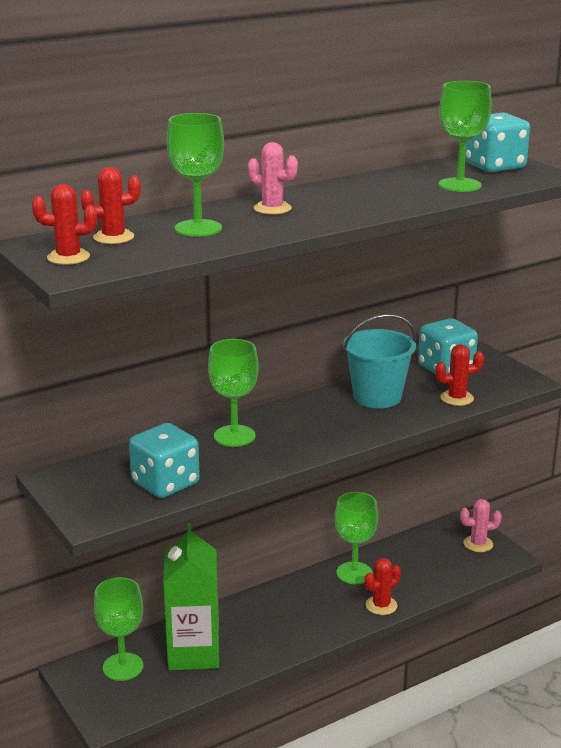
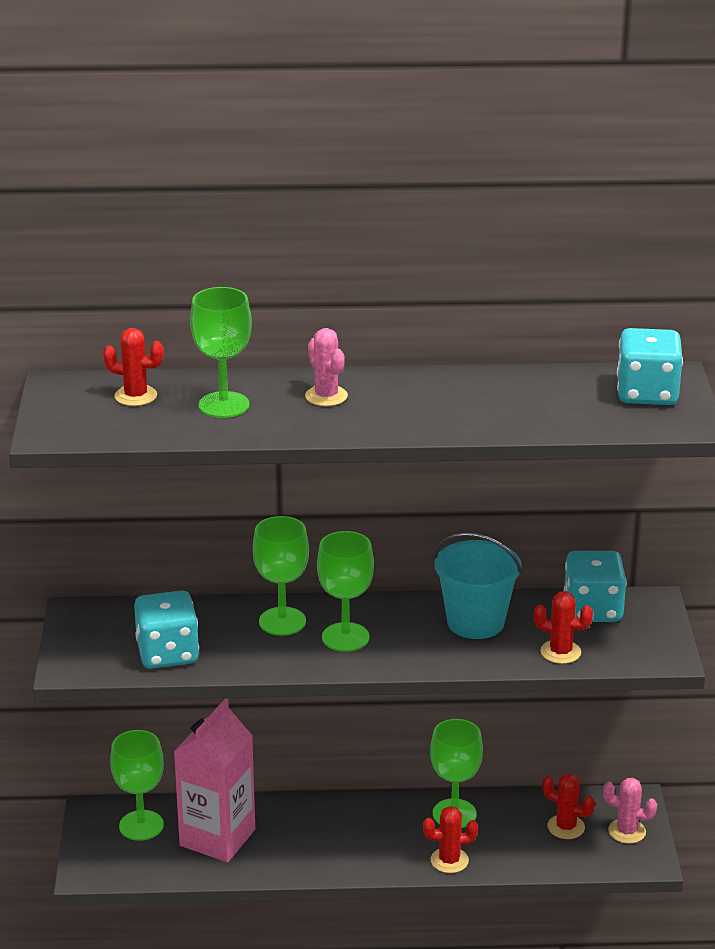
camera: 30 degrees right, 5 degrees up
red cactus [32,184,97,265] -> red cactus moved to [542,773,595,839]
green carton [163,523,219,670] -> pink carton [174,698,255,862]
green goblet [438,81,492,192] -> green goblet moved to [317,531,374,652]

